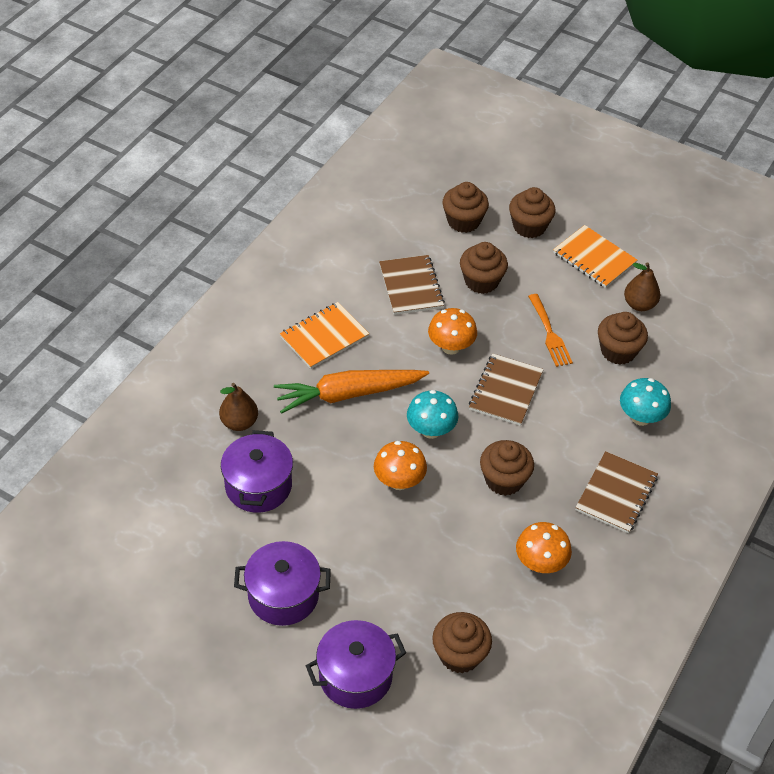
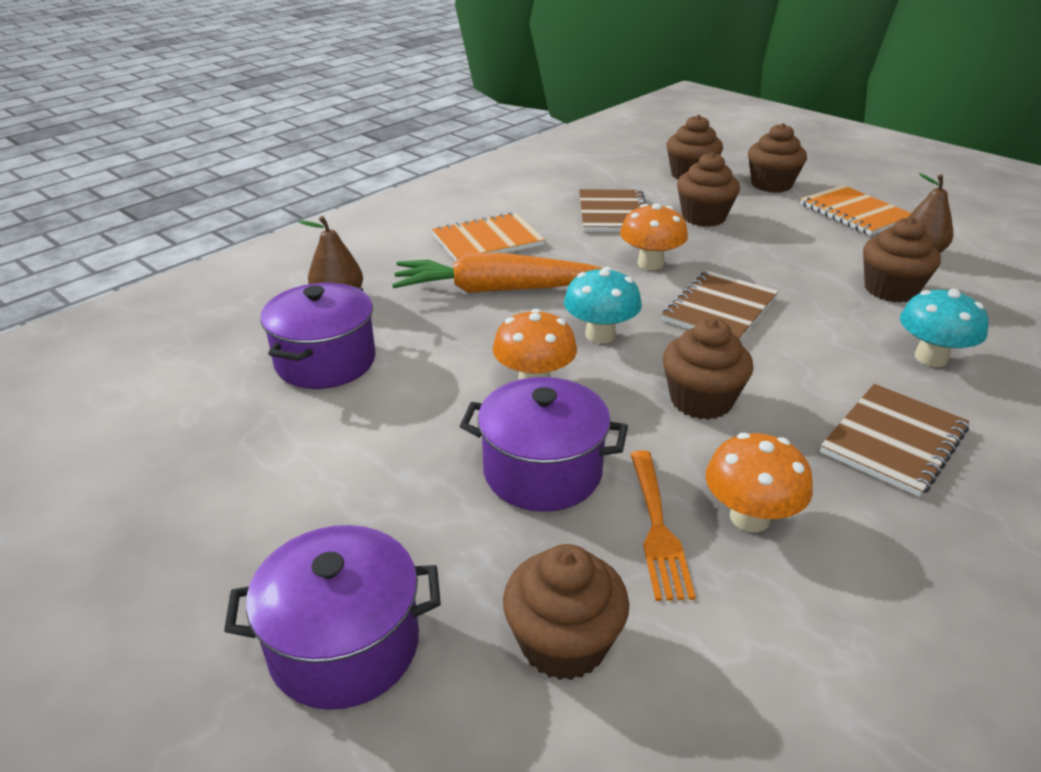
camera: 15 degrees right, 15 degrees down
purple pot [234,541,331,626] -> purple pot moved to [460,377,628,512]
orange fork [528,294,573,367] -> orange fork moved to [630,450,696,601]

